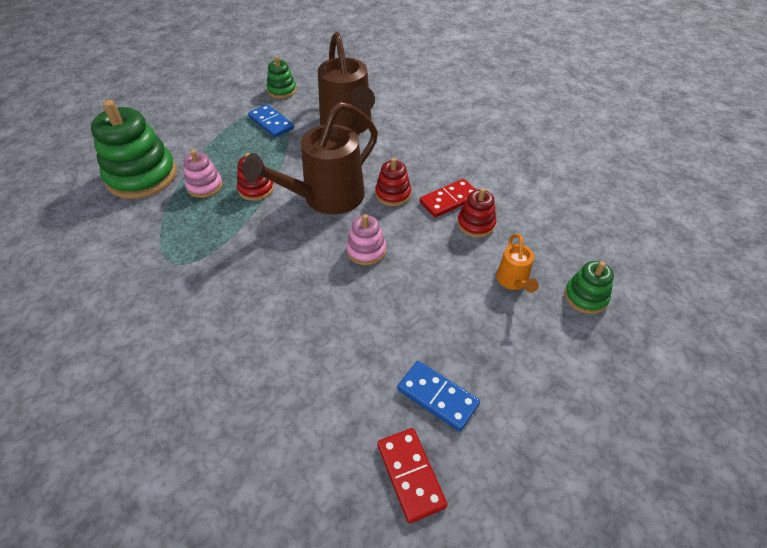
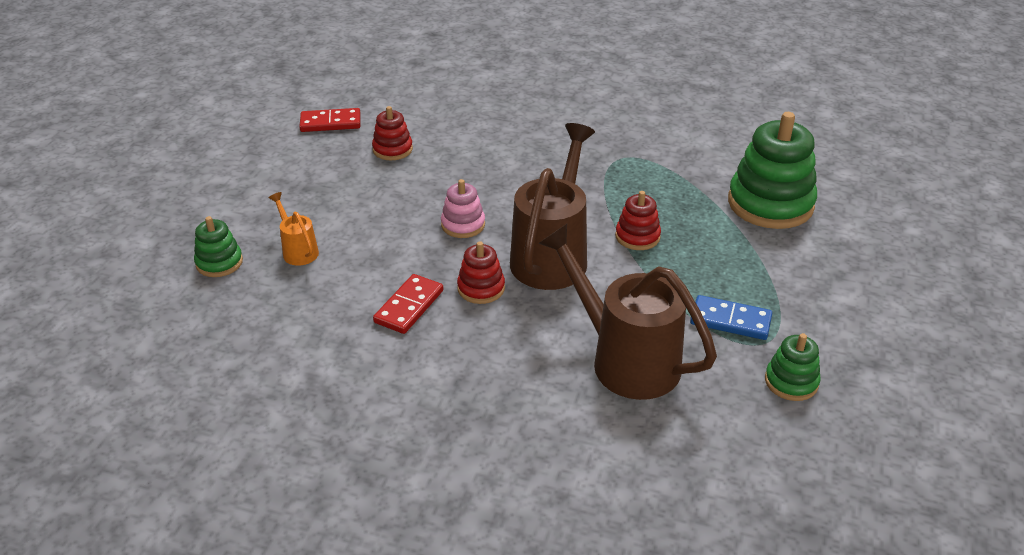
camera: 150 degrees right, 10 degrees down
pink stacking toy [184,150,223,198] -> none
red domino [377,428,448,524] -> red domino turned 45 degrees counterclockwise [299,108,361,132]
blue domino [397,361,480,432] -> none
red stacking toy [457,188,496,238] -> red stacking toy moved to [372,106,413,160]

